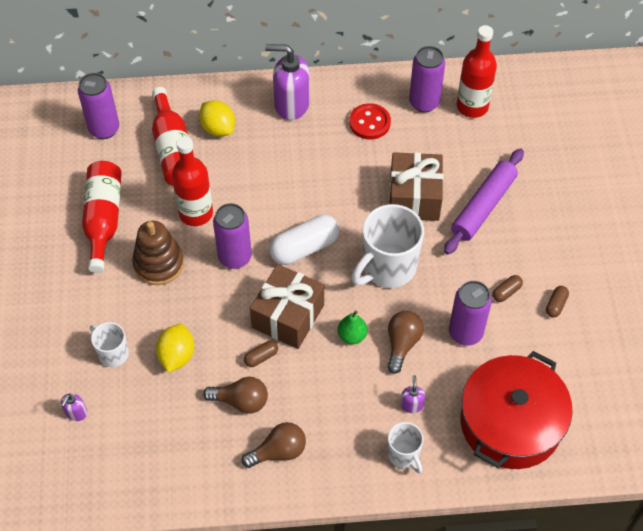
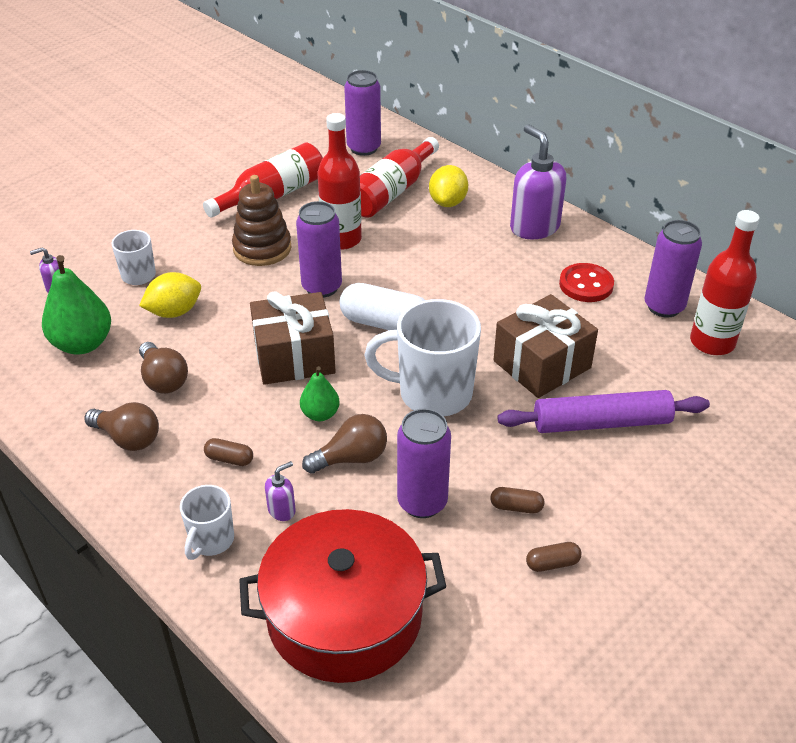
camera: 50 degrees right, 15 degrees down
brown capsule [244,341,278,367] -> brown capsule moved to [204,438,253,466]
none -> green pear [42,255,111,354]

